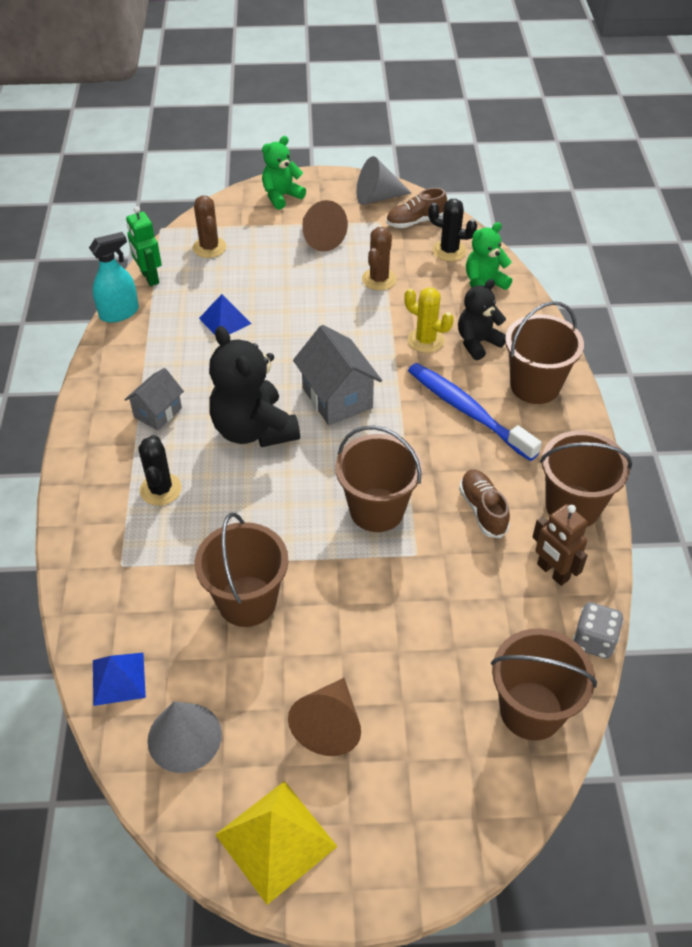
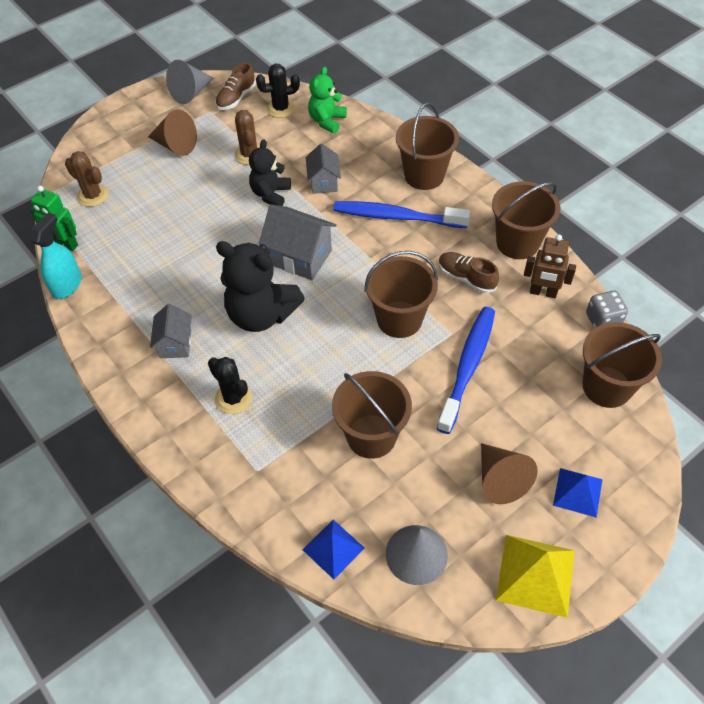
camera: 35 degrees left, 5 degrees up
blue pyramid [199,294,251,335] -> blue pyramid moved to [553,468,603,518]
green teddy bear [262,136,306,210] -> none
yellow cactus [404,287,454,353] -> grey house [306,143,341,194]
black teddy bear [458,279,506,360] -> black teddy bear moved to [249,139,291,206]
none -> blue toothbrush [437,307,495,434]

